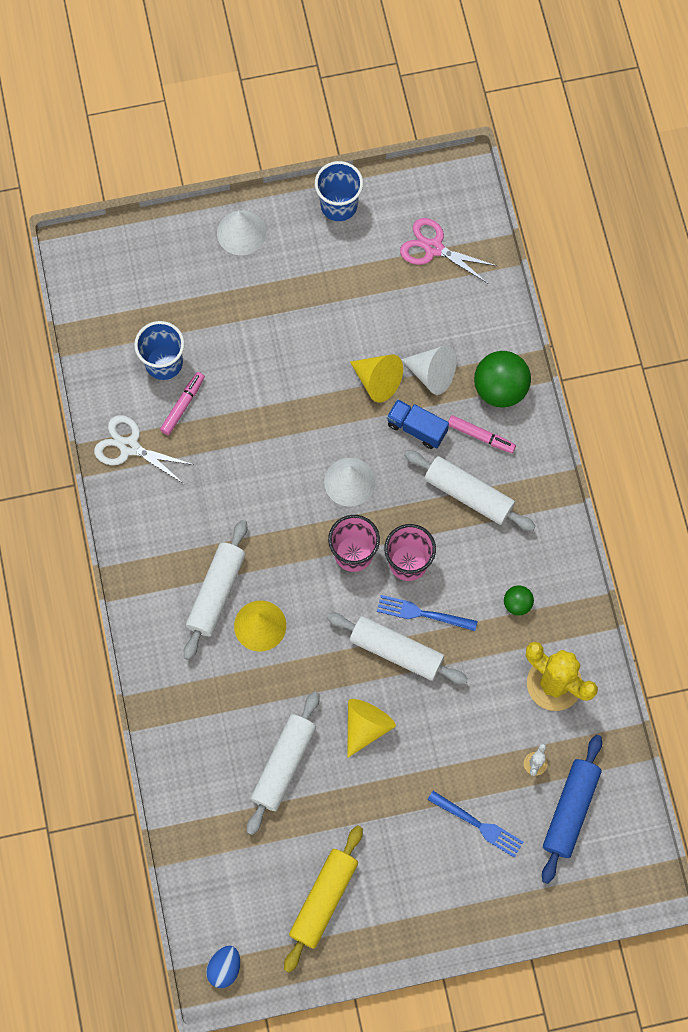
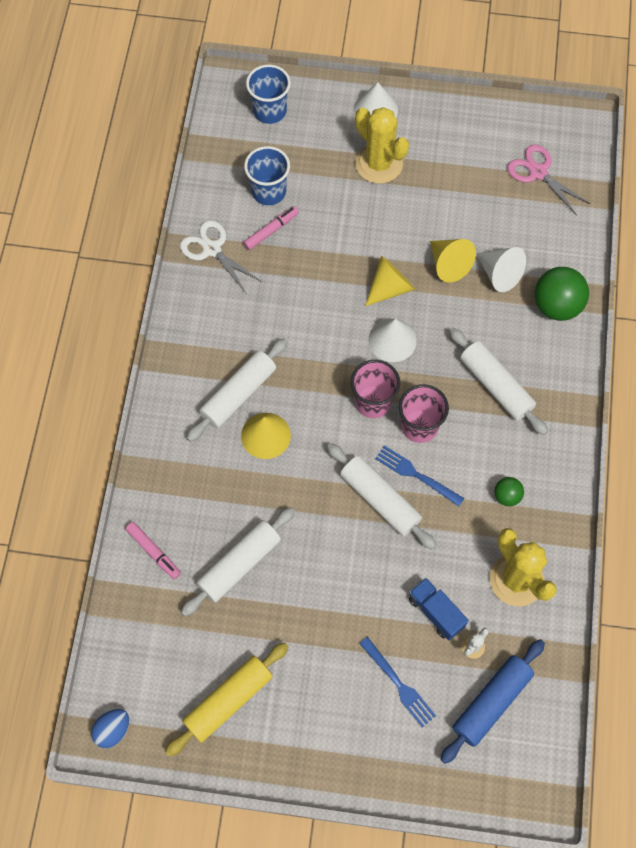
camera: 20 degrees right, 5 degrees down
blue cup [315,161,363,221] -> blue cup moved to [246,64,291,124]
yellow cone [347,699,396,758] -> yellow cone moved to [365,256,415,306]
blue truck [387,399,449,449] -> blue truck moved to [409,578,469,640]
pink marker [448,415,516,453] -> pink marker moved to [126,522,181,579]
none -> yellow cactus [355,107,409,184]

